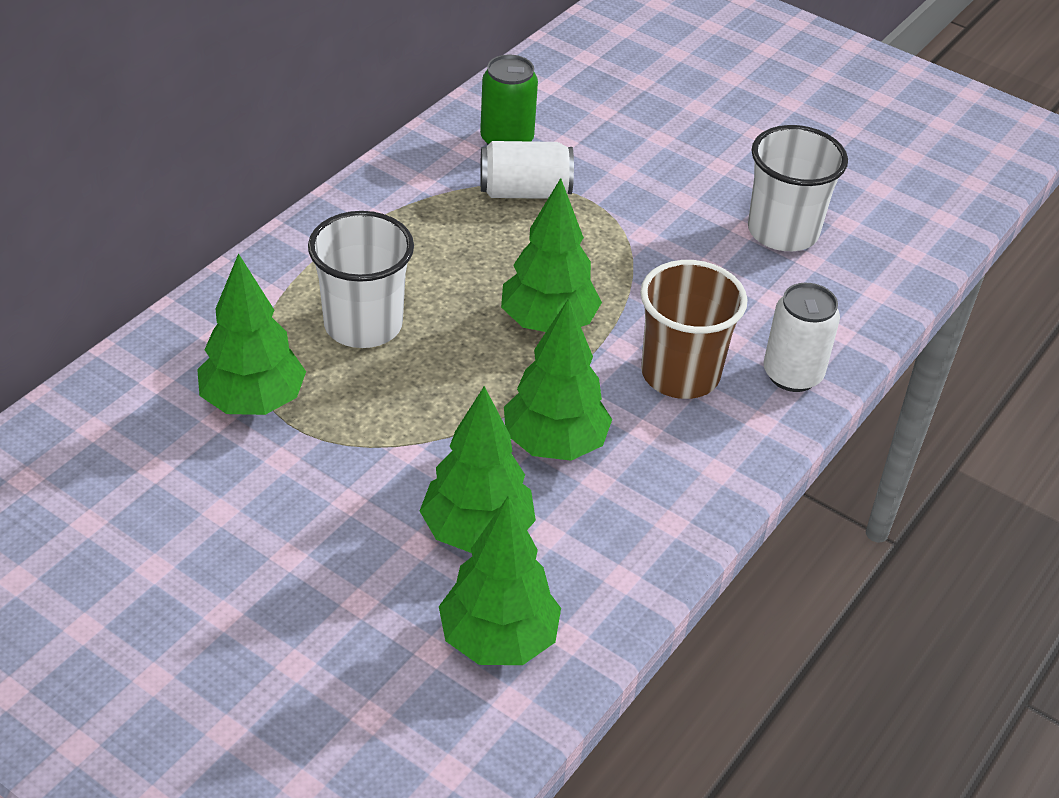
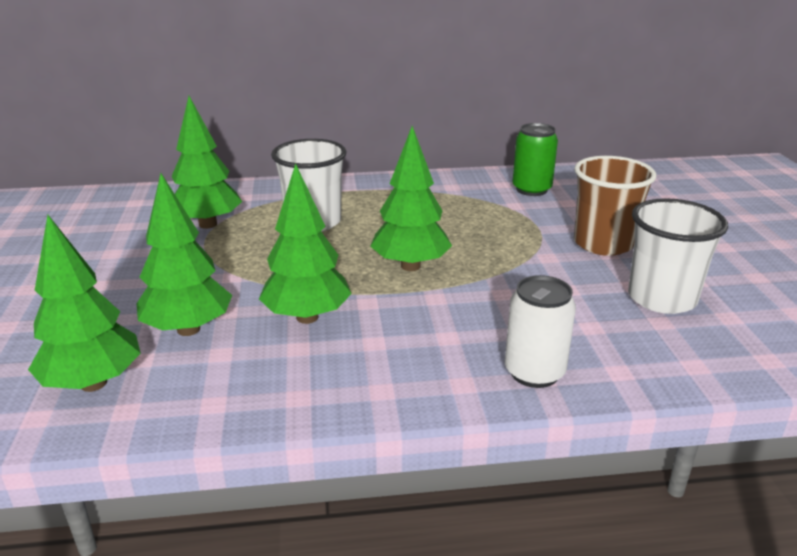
camera: 50 degrees right, 15 degrees down
white can [480,141,574,199] -> none
brown cup [640,260,748,399] -> brown cup moved to [574,156,656,256]

